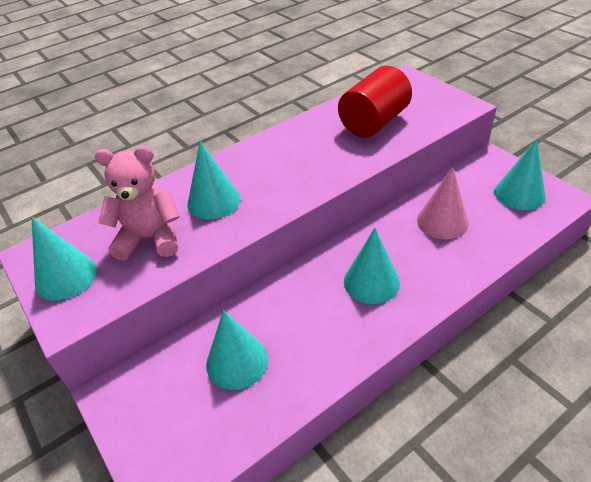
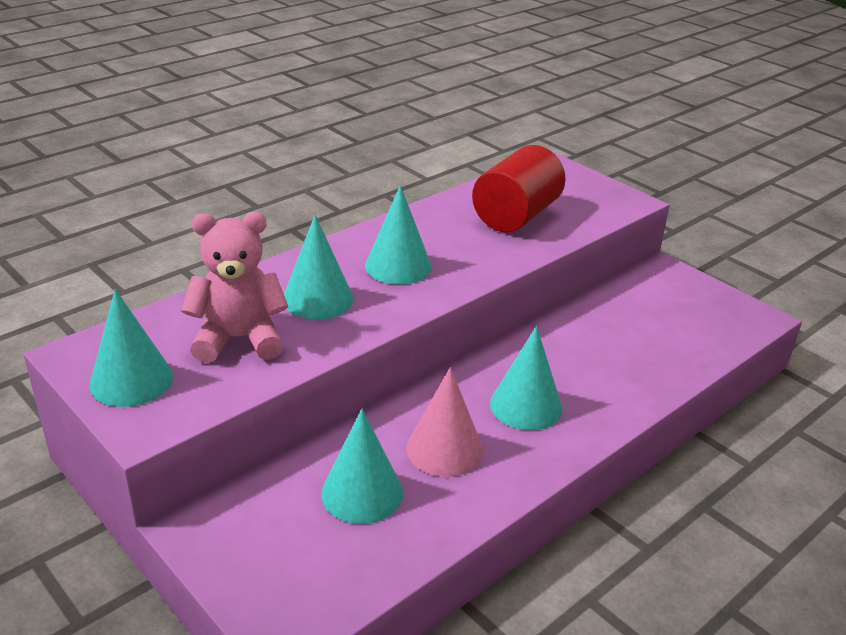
camera: 10 degrees left, 10 degrees down
pink cone [417,167,469,239] -> pink cone moved to [407,367,483,477]
turquoise cone [494,139,546,210] -> turquoise cone moved to [365,185,432,284]

